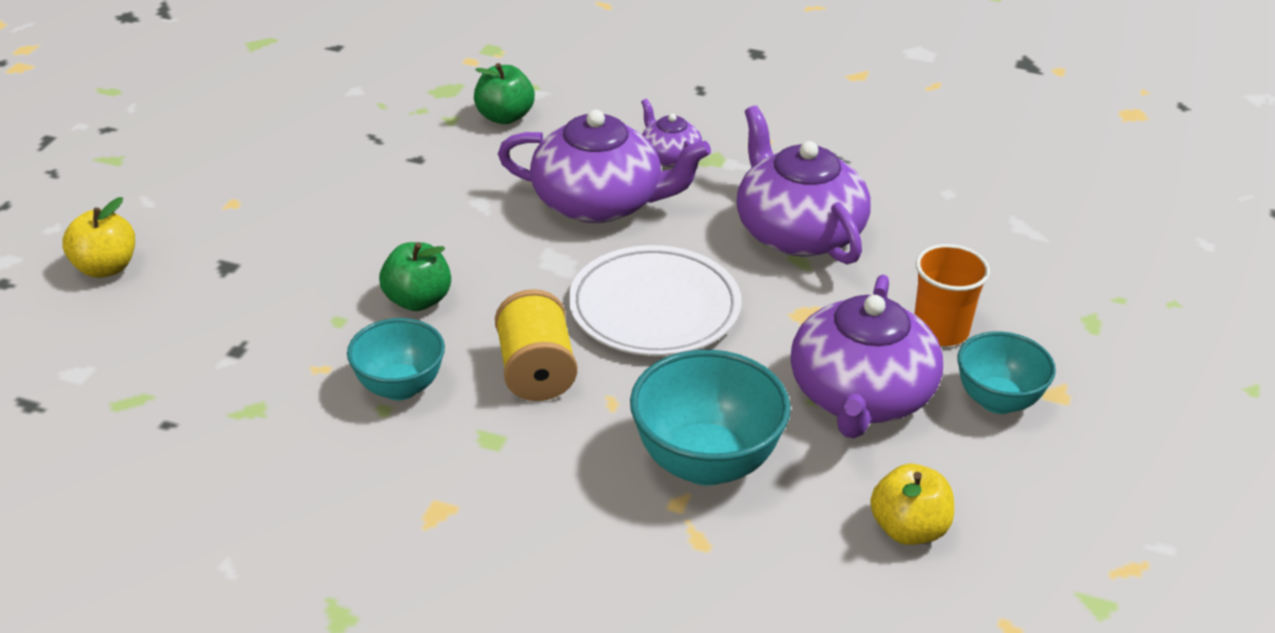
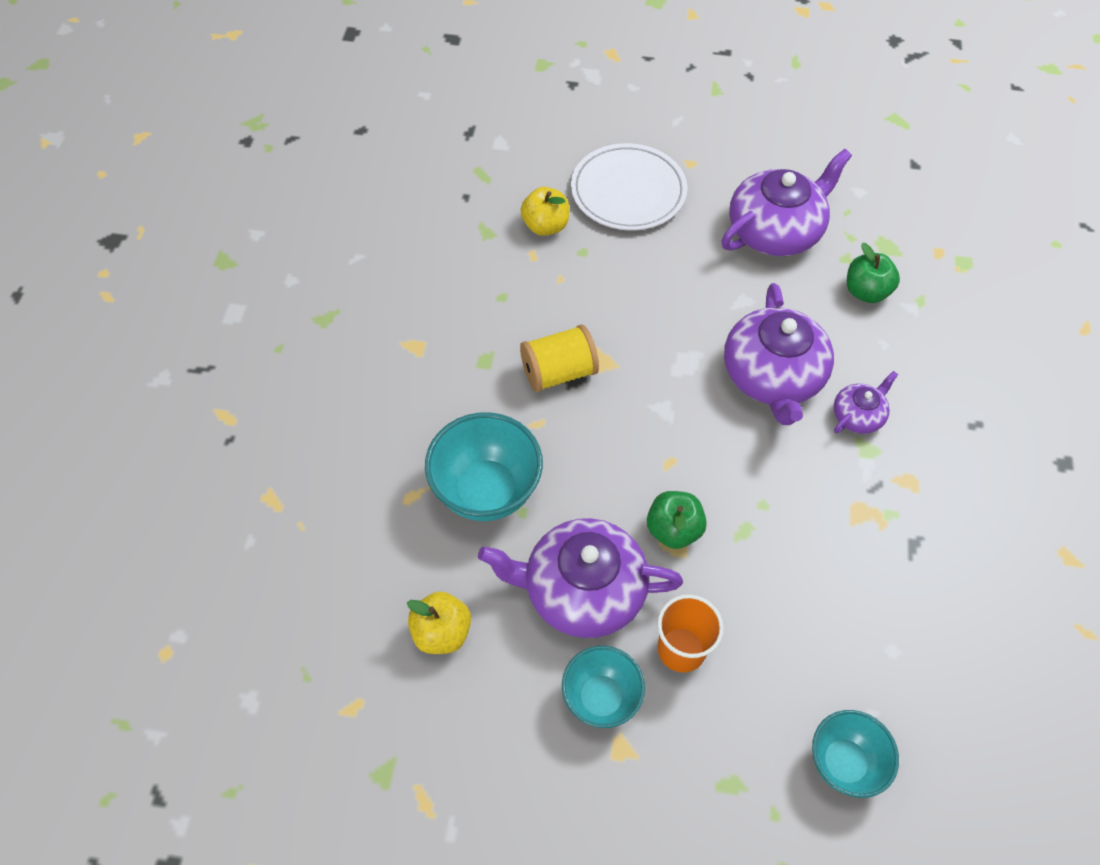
camera: 80 degrees right, 20 degrees up
yellow apple [62,197,135,278] -> yellow apple moved to [520,187,569,236]
turquoise bowl [347,318,445,400] -> turquoise bowl moved to [812,710,899,798]
green apple [379,242,451,311] -> green apple moved to [647,491,707,549]
white plate [569,245,742,356] -> white plate moved to [571,143,687,231]
purple teapot [736,106,871,264] -> purple teapot moved to [721,149,852,256]

